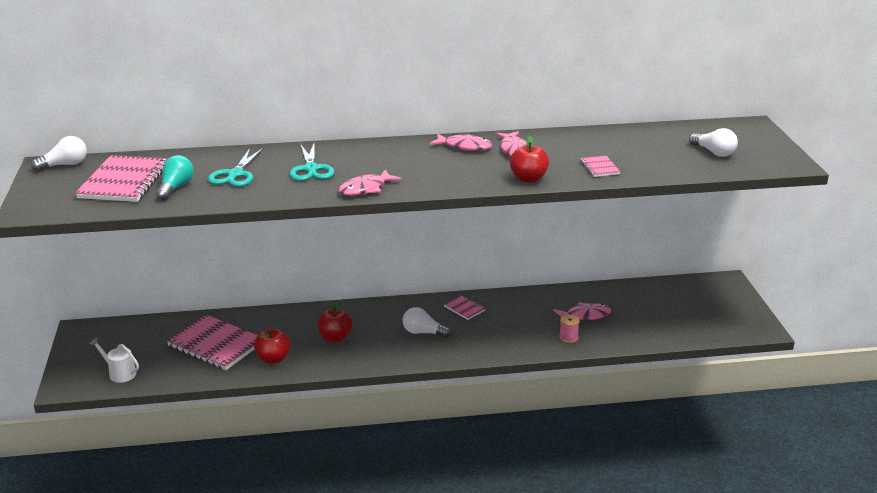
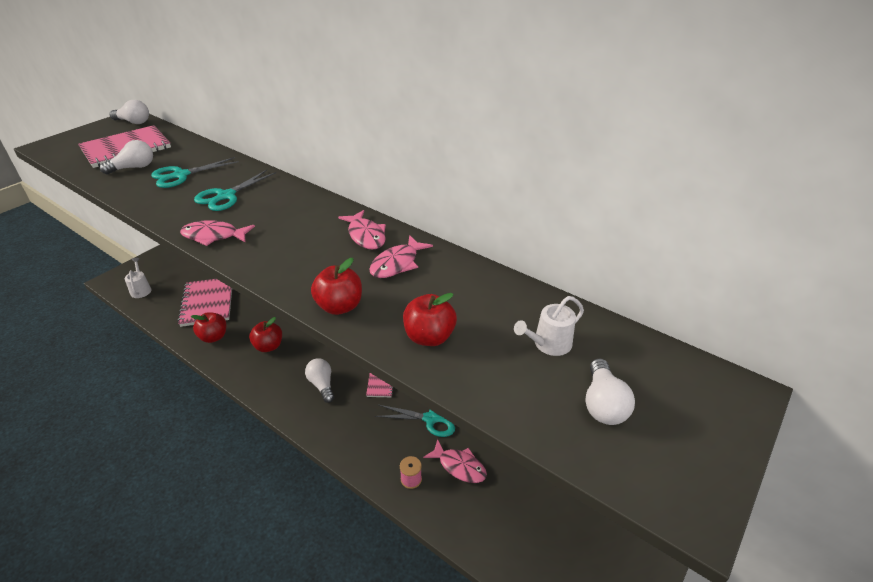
camera: 45 degrees right, 10 degrees up
turquoise light bulb [156,155,194,200] -> white light bulb [100,140,153,174]
pink notebook [580,156,620,177] -> red apple [403,293,457,346]
none -> turquoise scissors [375,405,455,437]
none -> white watering can [514,296,584,356]

